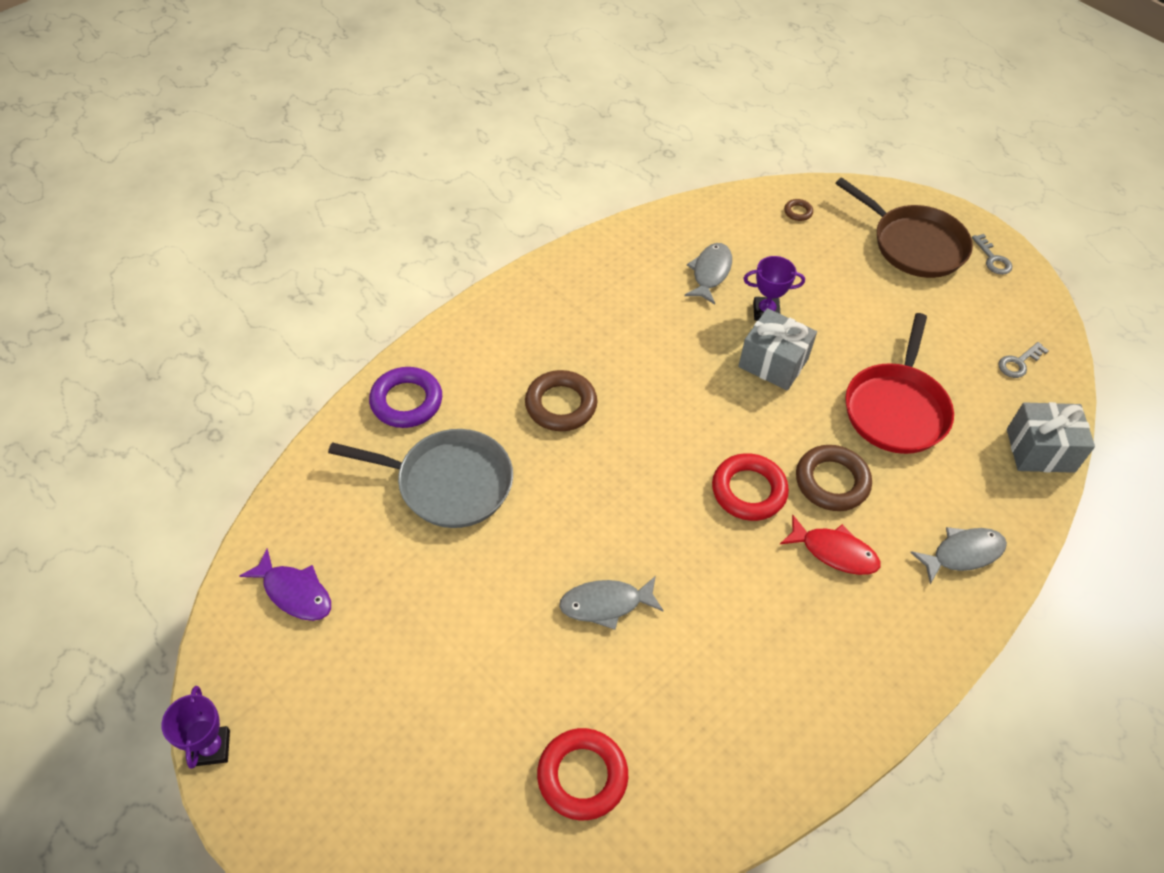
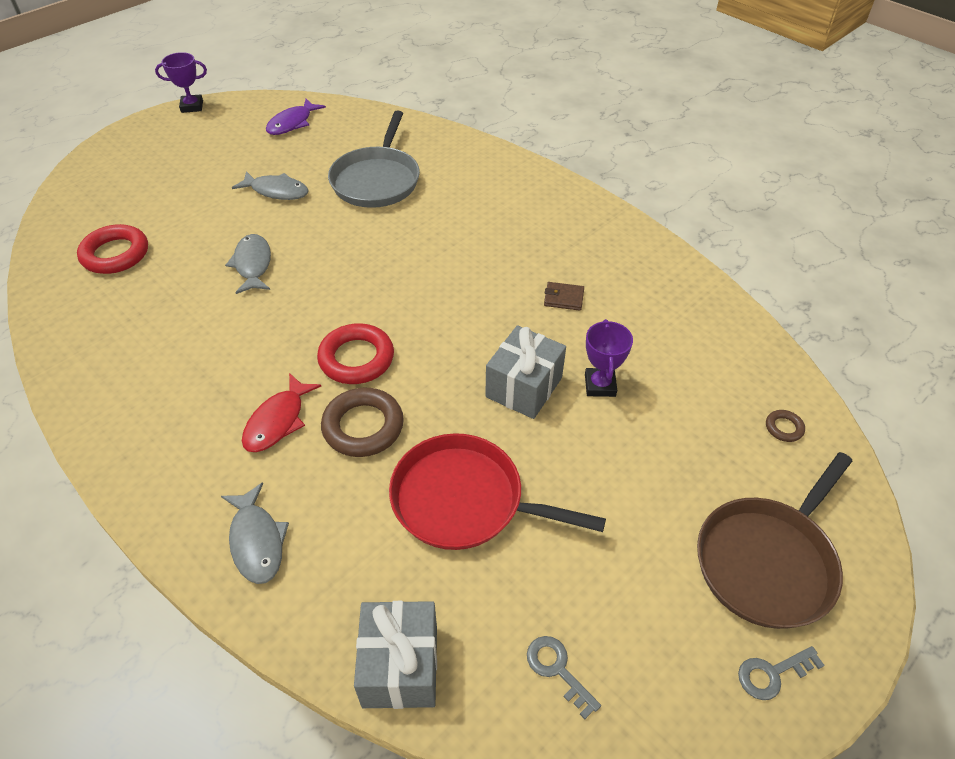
camera: 90 degrees right, 5 degrees down
purple ring [369,367,442,428] -> none
brown ring [525,370,597,431] -> none
grey fish [684,243,732,304] -> grey fish moved to [232,171,309,200]
none -> brown wallet [544,282,584,311]

